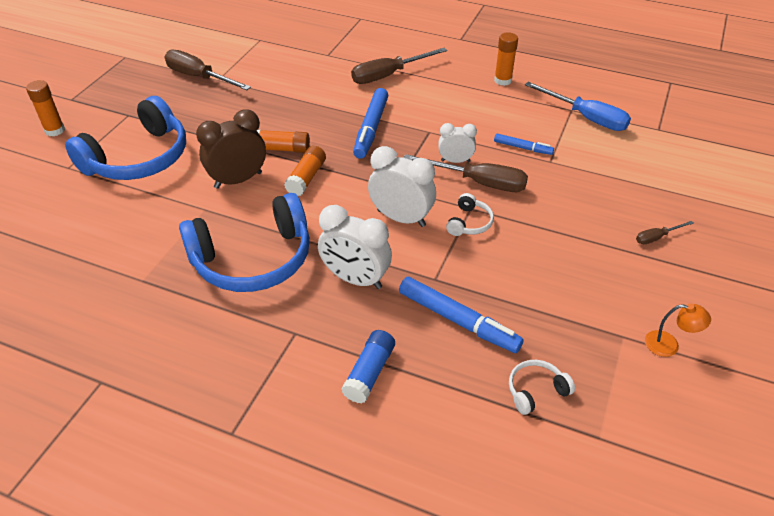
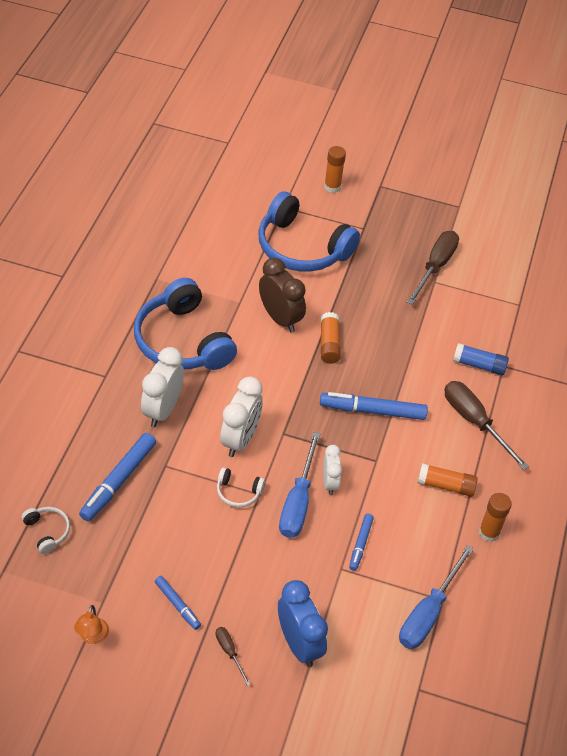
camera: 80 degrees right, 5 degrees up
orange glue stick [284,146,326,196] -> orange glue stick moved to [417,463,478,497]
blue glue stick [341,330,395,403] -> blue glue stick moved to [453,343,509,376]
brown screwdriver [404,154,528,192] -> blue screwdriver [279,432,321,538]
none -> blue marker [155,576,201,630]
none -> blue clock [278,580,328,667]

